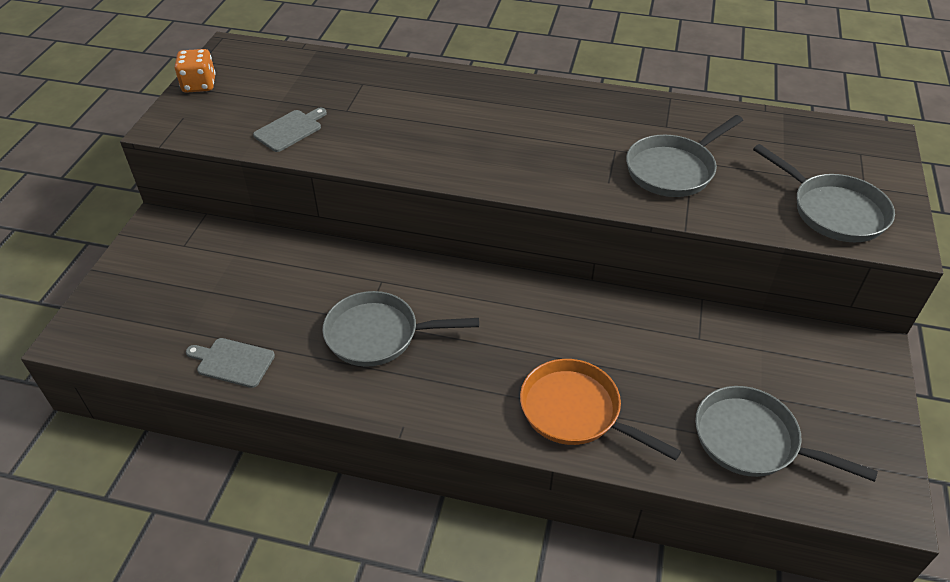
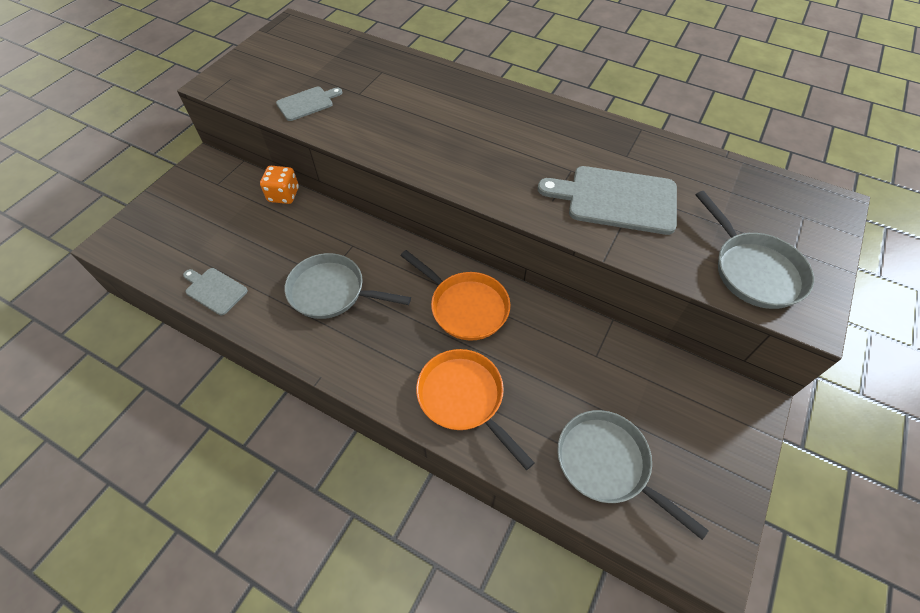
camera: 15 degrees right, 10 degrees up
orange dice [175,49,216,93] -> orange dice moved to [260,166,299,204]
grey pan [626,115,743,197] -> grey cutting board [538,166,677,235]
none -> orange pan [400,250,511,341]

